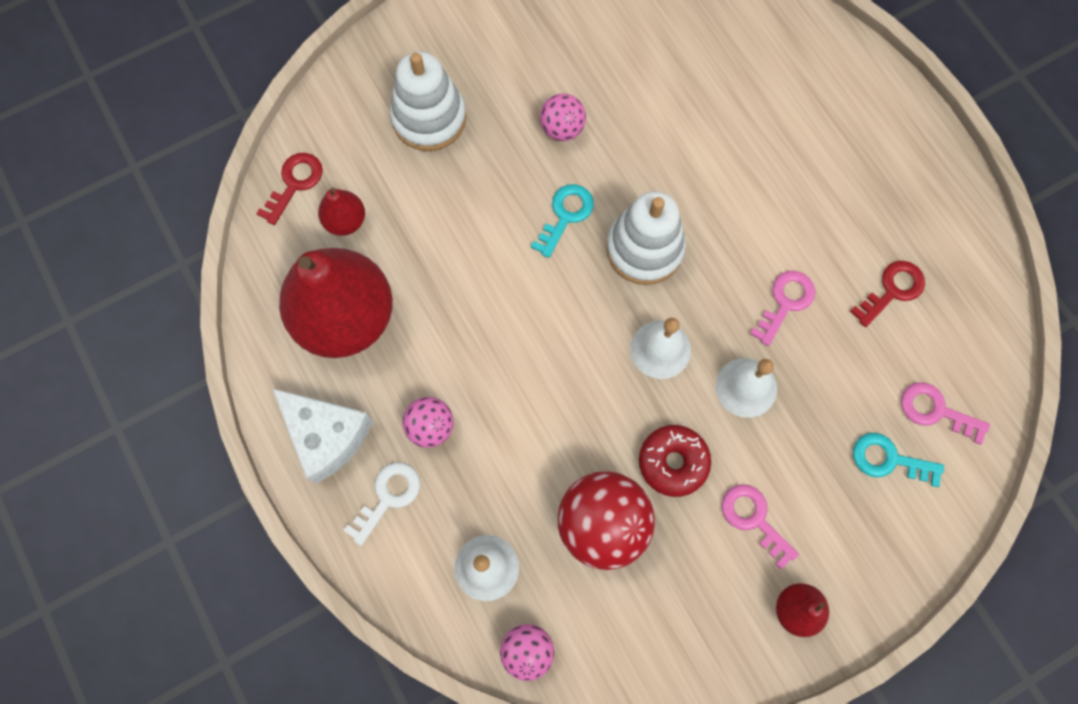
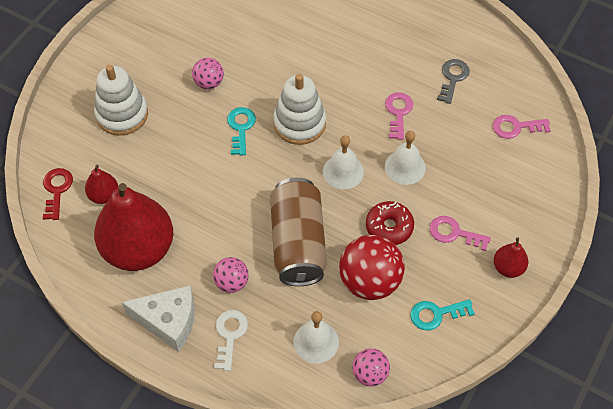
camera: 30 degrees left, 15 degrees down
red key [850,261,925,327] -> grey key [437,59,470,104]
turquoise key [853,433,944,487] -> turquoise key moved to [410,299,475,330]
none -> brown can [270,177,327,286]

